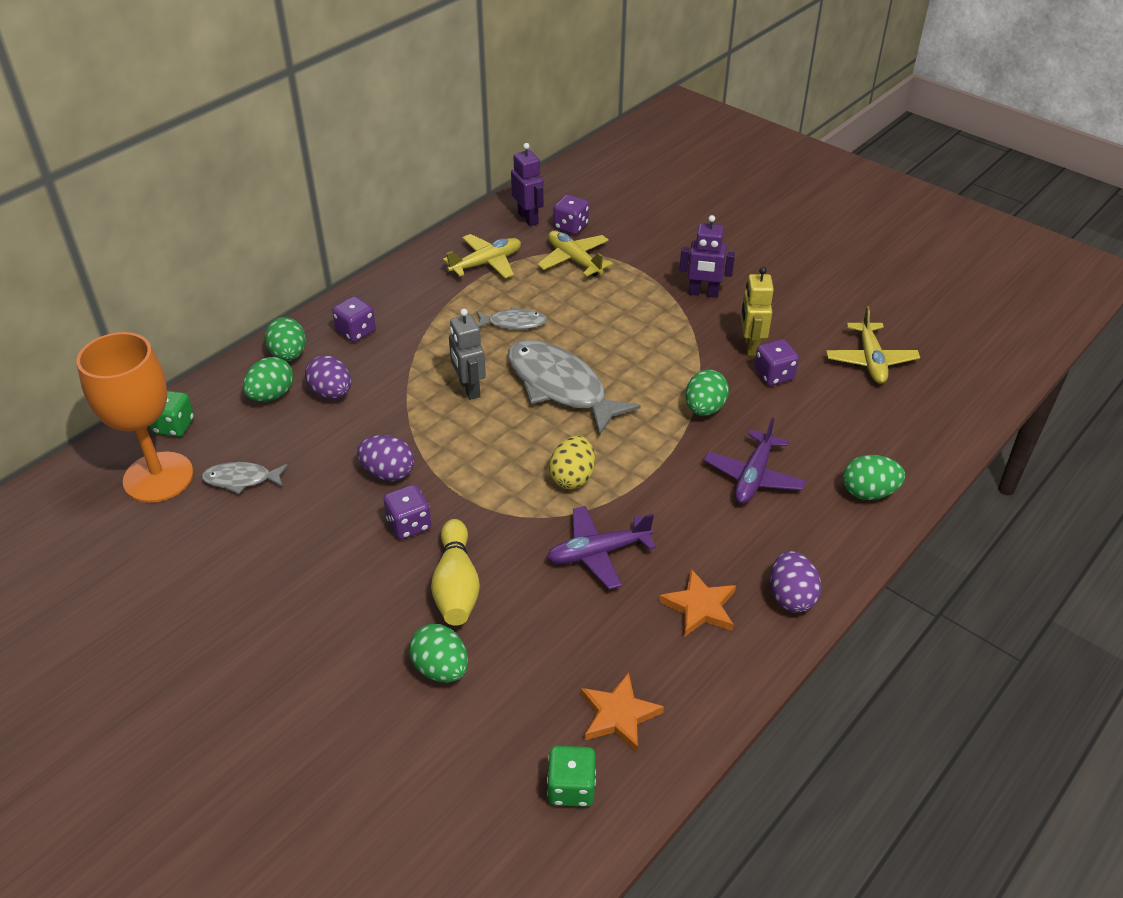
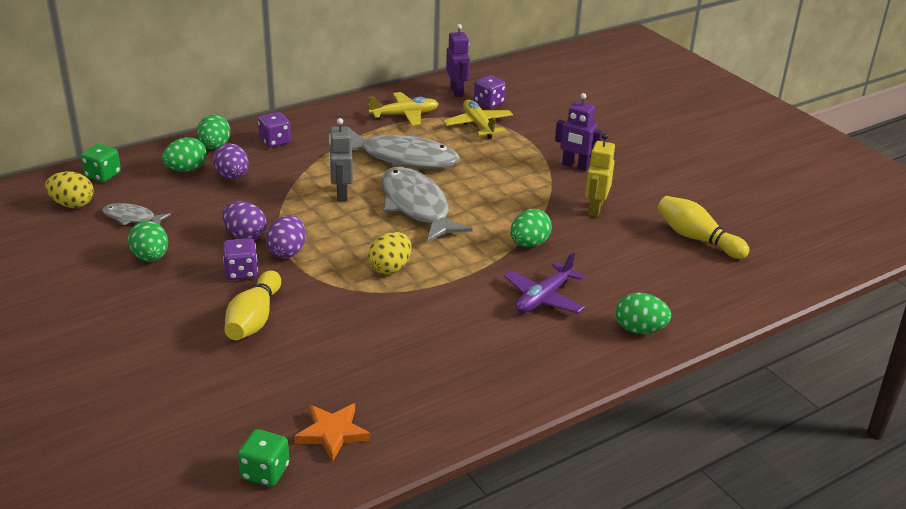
camera: 15 degrees right, 10 degrees down
orange goblet [77,332,193,503] -> yellow egg [45,171,94,208]
green egg [409,624,468,683] -> green egg moved to [128,221,168,262]
grey fish [477,306,547,330] -> grey fish [350,129,459,169], size x2.01
purple plane [547,506,656,589] -> none
orange star [659,569,736,637] -> none
purple dice [754,339,799,386] -> none
purple egg [770,551,821,613] -> purple egg moved to [266,215,306,258]
yellow plane [826,306,920,384] -> yellow bowling pin [657,196,750,259]

